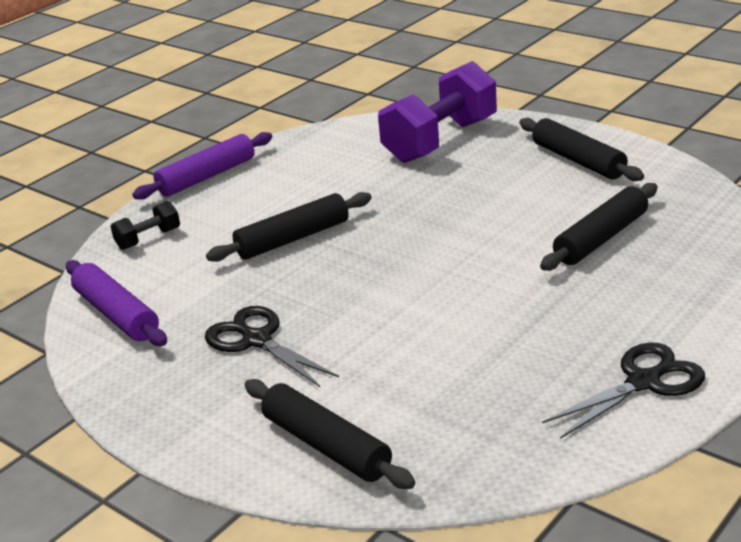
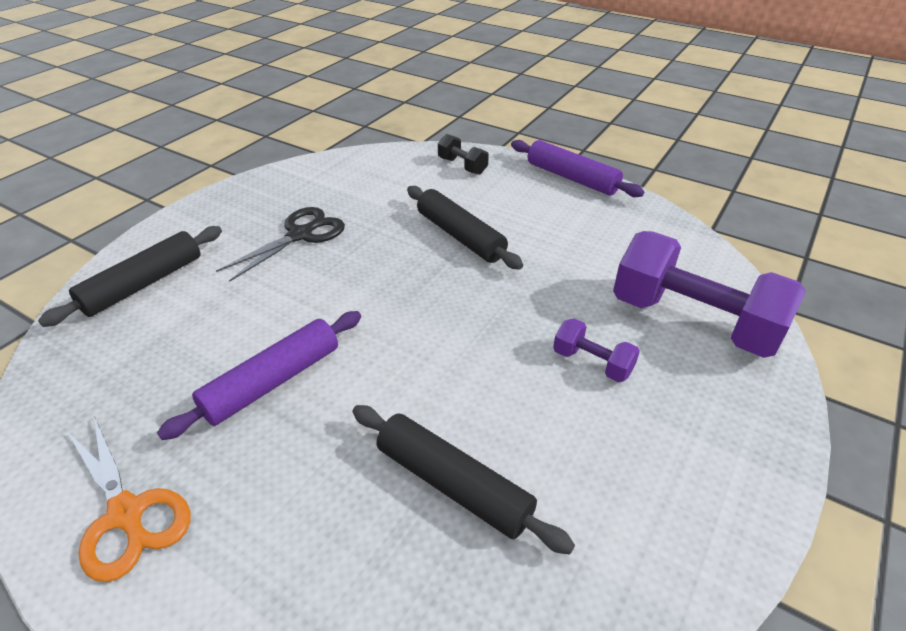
camera: 80 degrees right, 10 degrees up
purple rolling pin [66,260,167,346] -> purple rolling pin moved to [157,311,361,440]
black rolling pin [519,118,644,181] -> none
black scissors [542,343,705,439] -> orange scissors [68,416,190,582]
none -> purple dumbbell [553,318,640,382]

